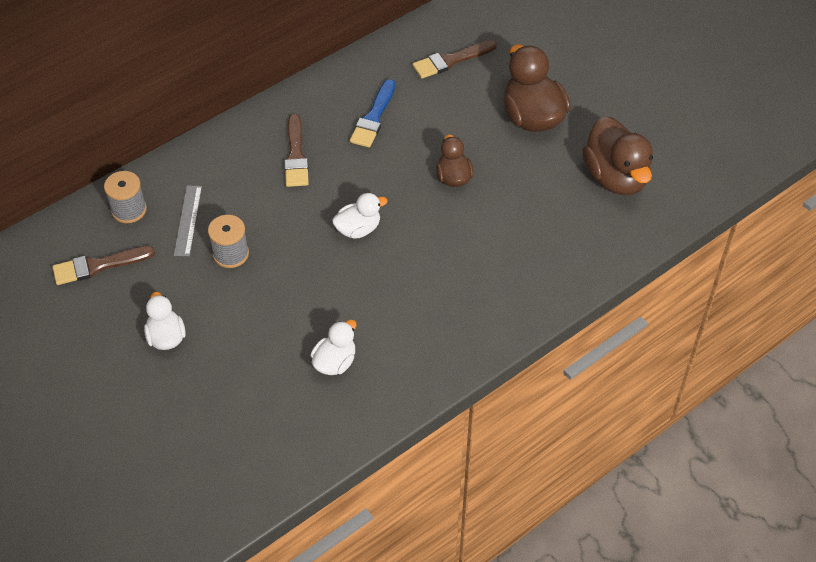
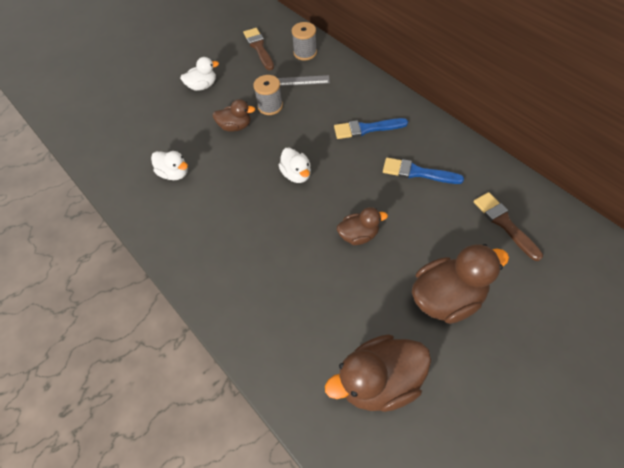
camera: 90 degrees right, 5 degrees up
brown brush [284,114,309,187] -> blue brush [334,118,408,139]
none -> brown duck [212,99,255,132]

